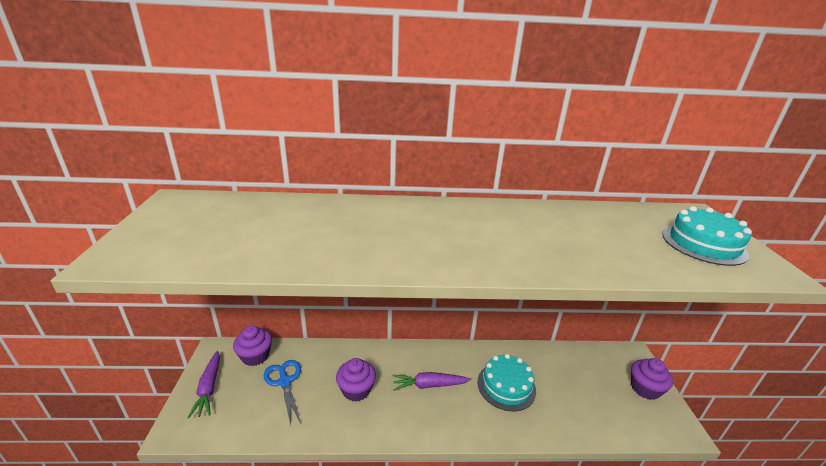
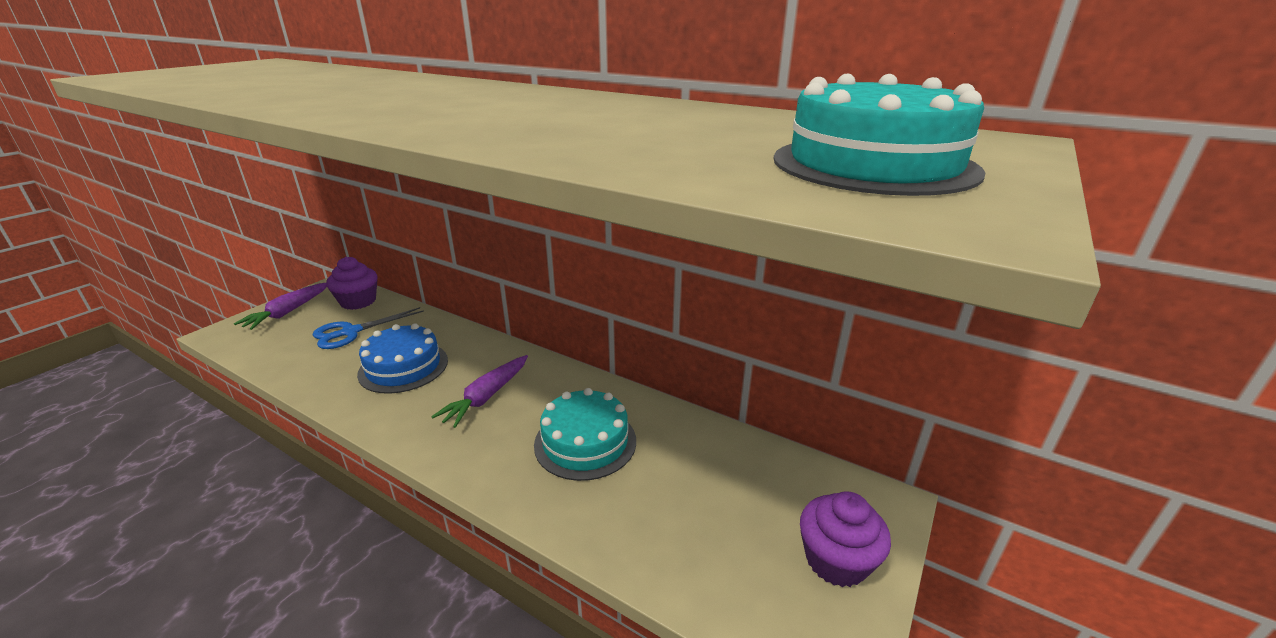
camera: 35 degrees right, 0 degrees up
blue scissors [264,360,301,426] -> blue scissors turned 135 degrees counterclockwise [313,307,424,349]
purple cupcake [336,358,376,402] -> blue cake [357,323,448,394]
purple carrot [392,372,471,391] -> purple carrot turned 90 degrees counterclockwise [431,355,528,428]

